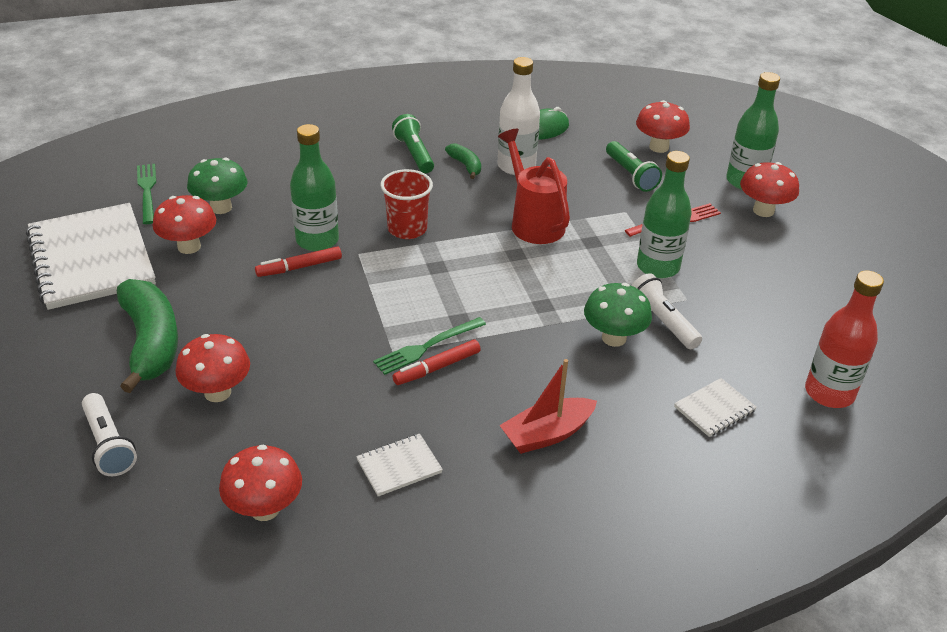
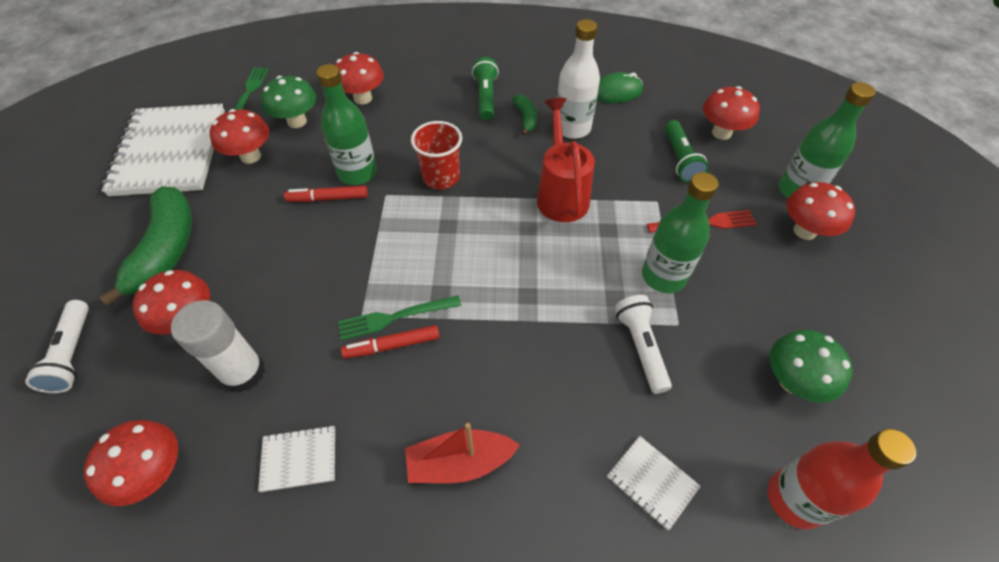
camera: 20 degrees right, 15 degrees up
green mushroom [584,283,652,347] -> green mushroom moved to [770,330,853,403]
white notebook [674,378,757,437] -> white notebook turned 60 degrees clockwise [607,436,701,530]
none -> white glue stick [171,300,265,392]
none -> red mushroom [334,52,384,104]

